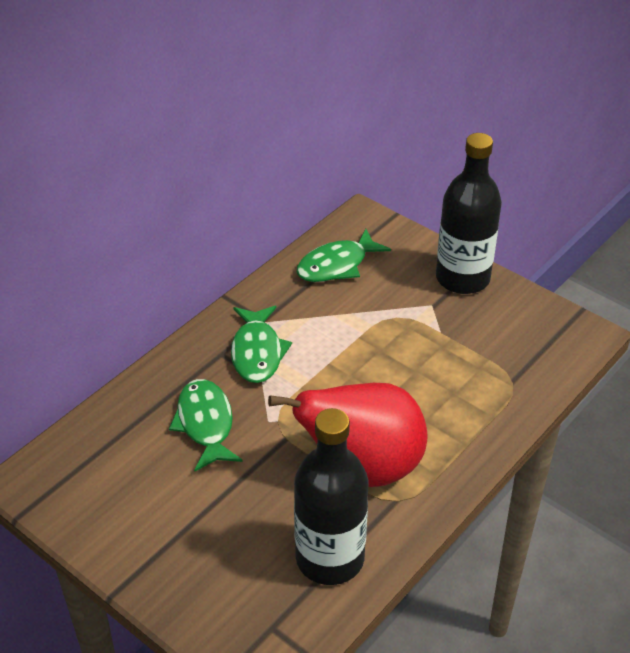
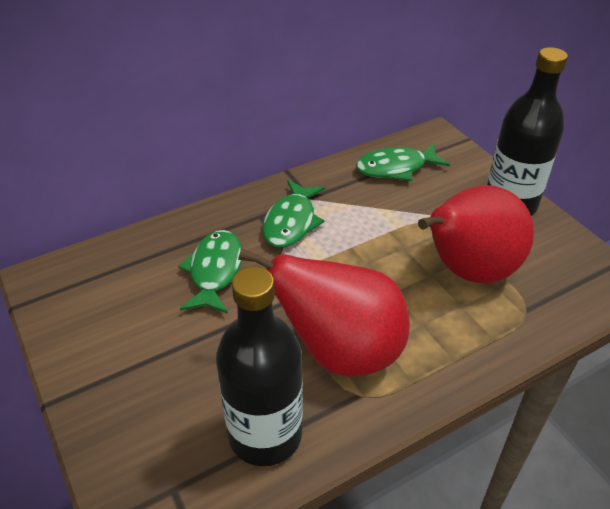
camera: 20 degrees right, 0 degrees up
none -> red pear [418,185,534,283]

